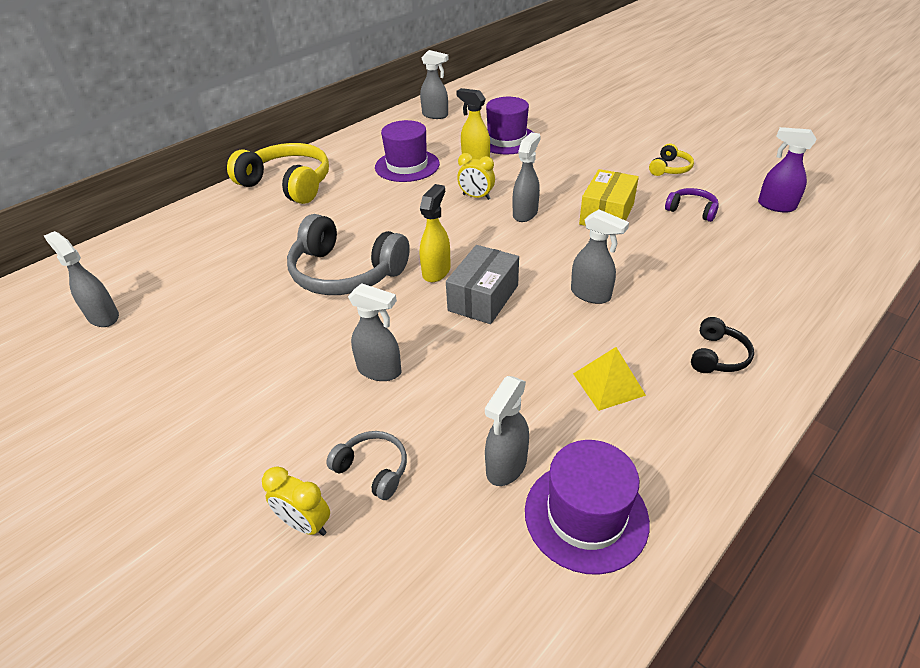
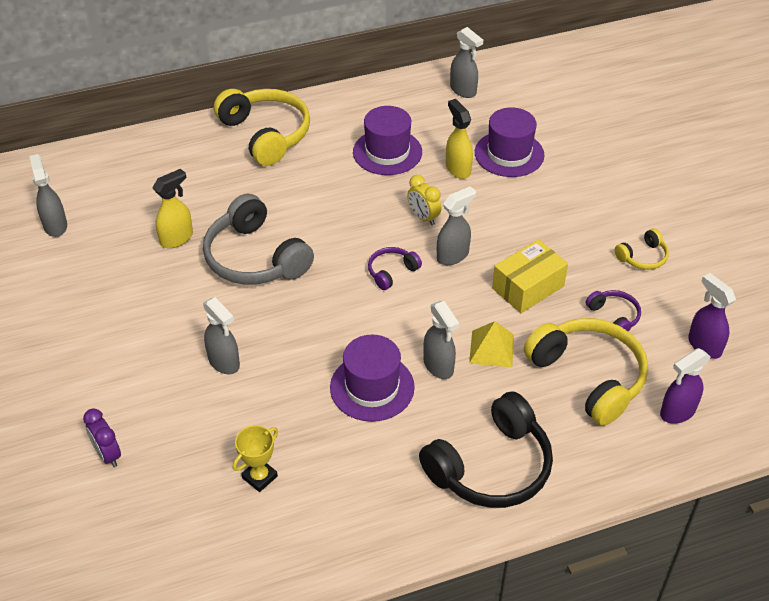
camera: 25 degrees right, 5 degrees up
yellow clock [262,466,330,536] -> purple clock [83,409,121,467]
grey headphones [326,431,407,500] -> none
yellow spray bottle [420,184,451,282] -> yellow spray bottle moved to [152,169,193,248]
grey box [446,245,519,324] -> none
grey spray bottle [485,376,529,486] -> yellow trophy [233,425,278,492]
purple hat [525,440,650,575] -> purple hat moved to [330,335,415,422]
yellow pyramid [573,347,646,411] -> yellow pyramid moved to [469,321,514,367]
black headphones [691,317,754,373] -> black headphones [419,391,553,508], size x2.11
none -> purple headphones [368,247,422,290]
none -> yellow headphones [524,318,648,426]
none -> purple spray bottle [660,348,710,424]

